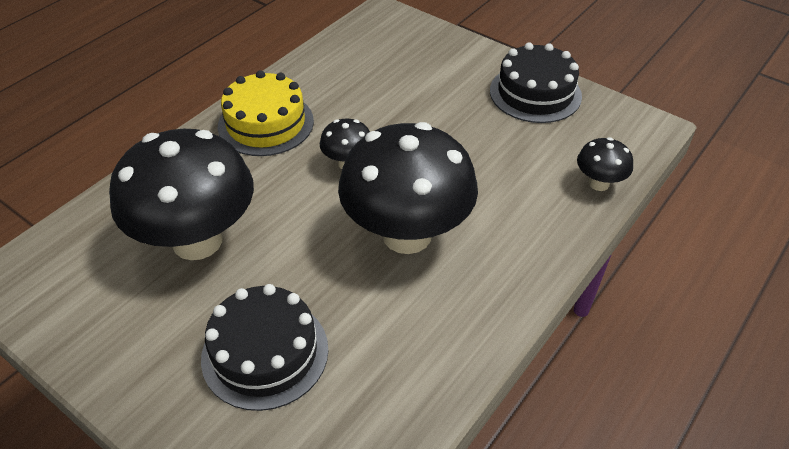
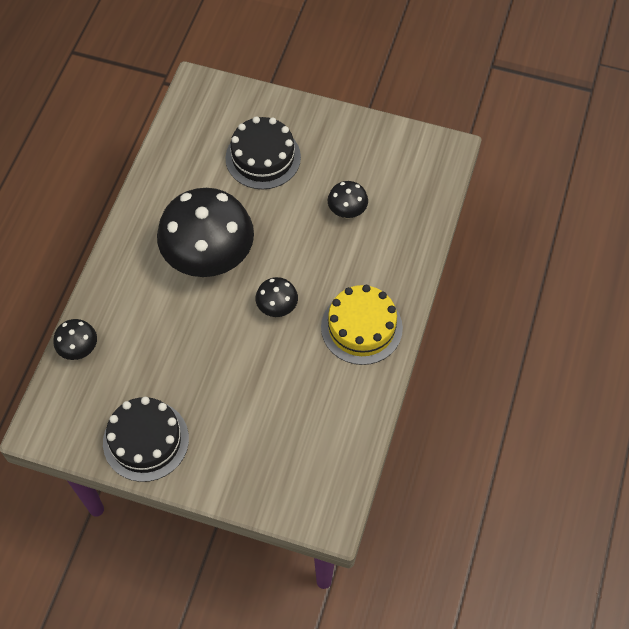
camera: 160 degrees right, 15 degrees up
black mushroom [109,129,254,260] -> black mushroom [328,181,368,219], size x0.44

